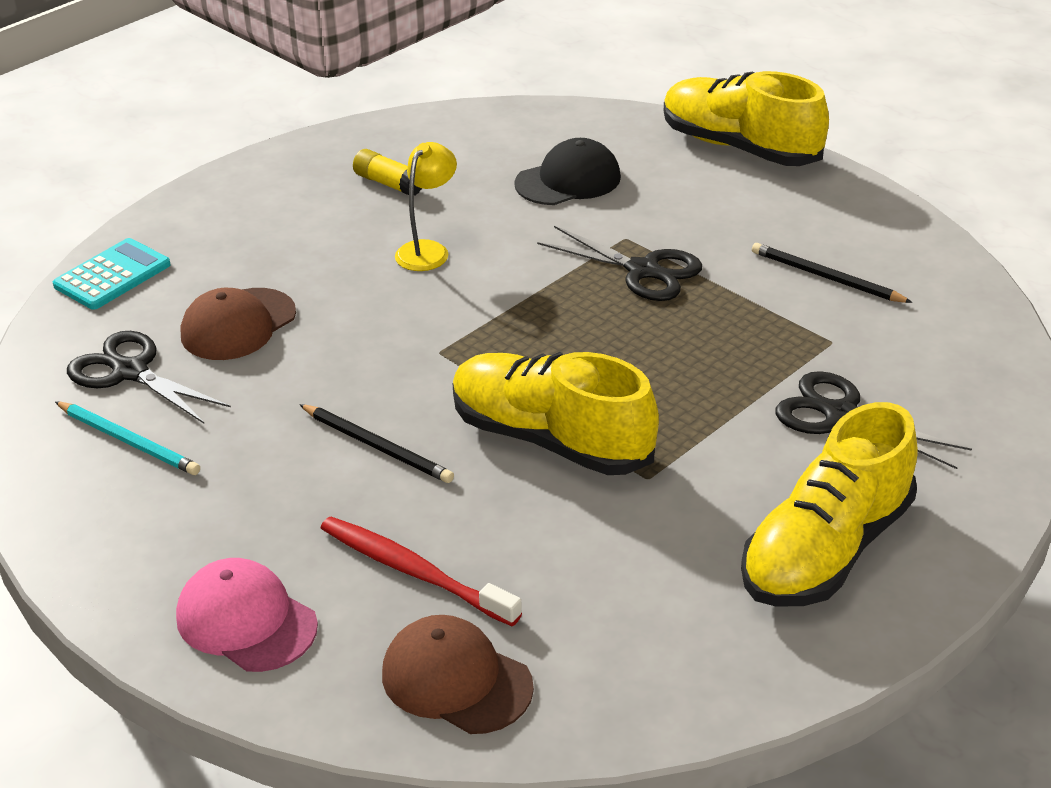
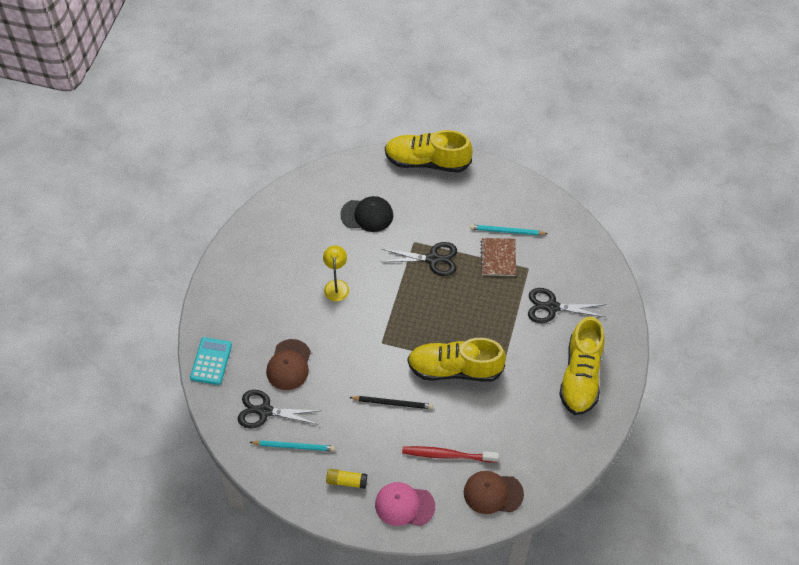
camera: 30 degrees left, 20 degrees up
yellow glue stick [353,149,422,196] -> yellow glue stick moved to [326,469,367,489]
black cap [514,138,621,205] -> black cap turned 60 degrees clockwise [340,196,393,232]
black pencil [752,243,913,303] -> turquoise pencil [470,225,548,235]
none -> brown notebook [480,238,516,276]

